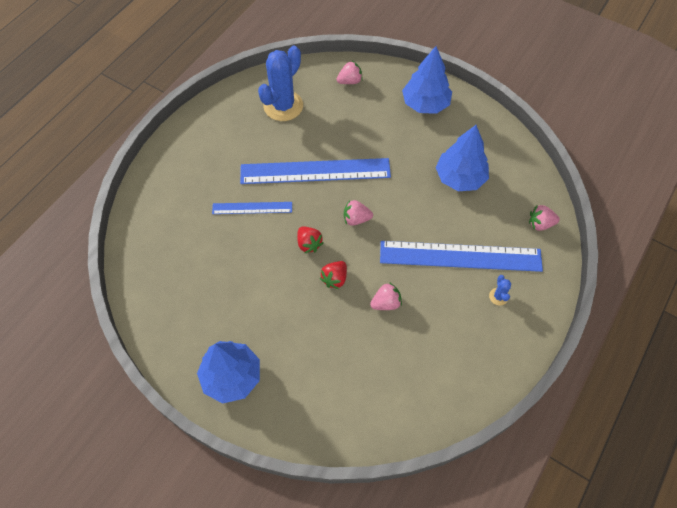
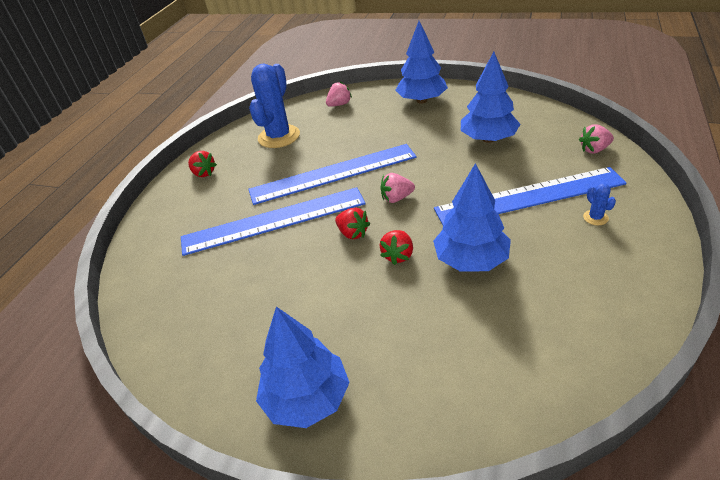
camera: 10 degrees left, 20 degrees down
blue ruler [212,202,292,214] -> blue ruler [181,187,366,256], size x1.94
pink strawberry [370,282,402,310] -> blue tree [433,163,511,272]
none -> red strawberry [188,151,217,177]

